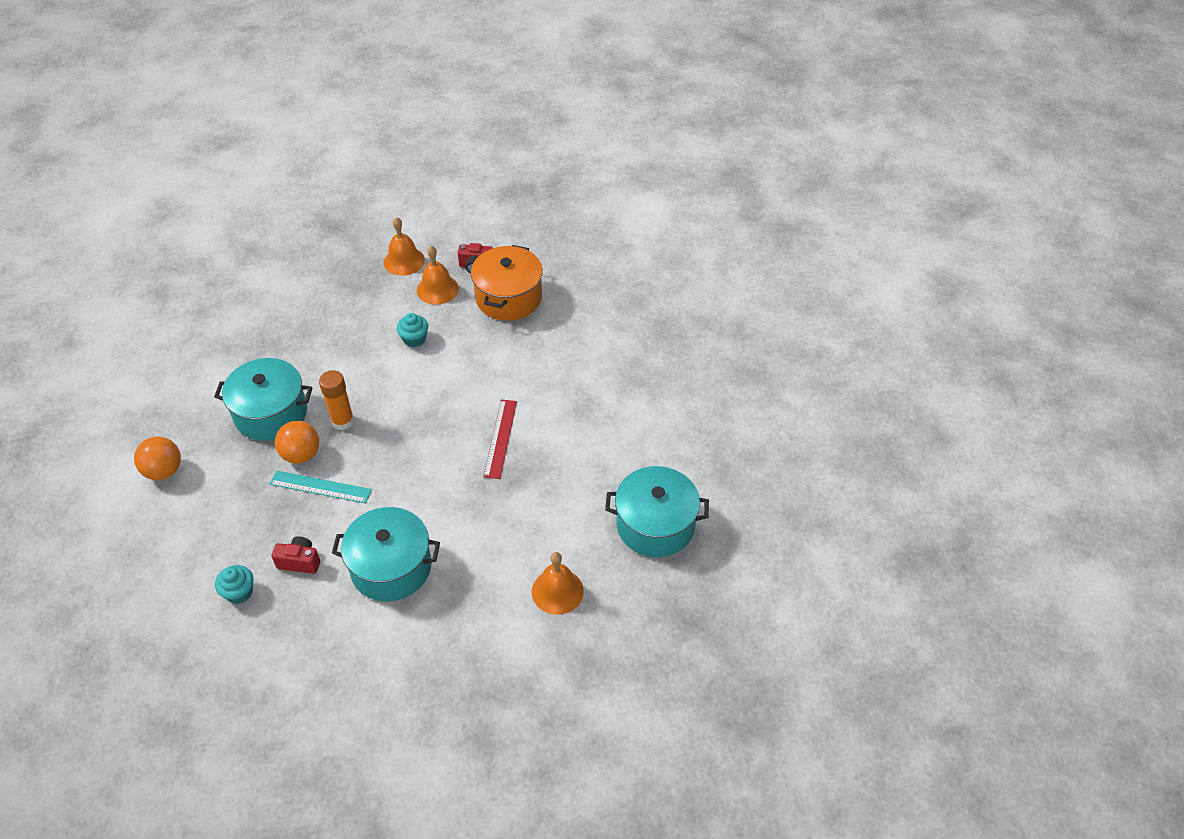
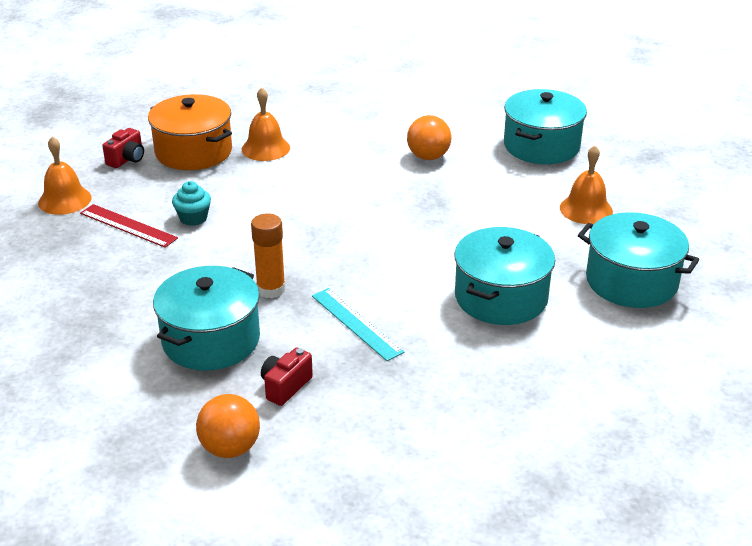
camera: 65 degrees left, 15 degrees down
turquoise cupcake [215,565,254,604] -> none
turquoise ruler [270,470,372,504] -> turquoise ruler turned 75 degrees counterclockwise [312,288,405,361]
red camera [271,536,320,574] -> red camera moved to [261,348,313,406]
orange ball [275,420,319,464] -> orange ball moved to [407,115,451,160]
orange bell [417,246,459,305] -> orange bell moved to [242,87,290,161]
red ruler [483,400,517,479] -> red ruler moved to [80,204,178,248]
none -> turquoise pot [578,212,699,308]

